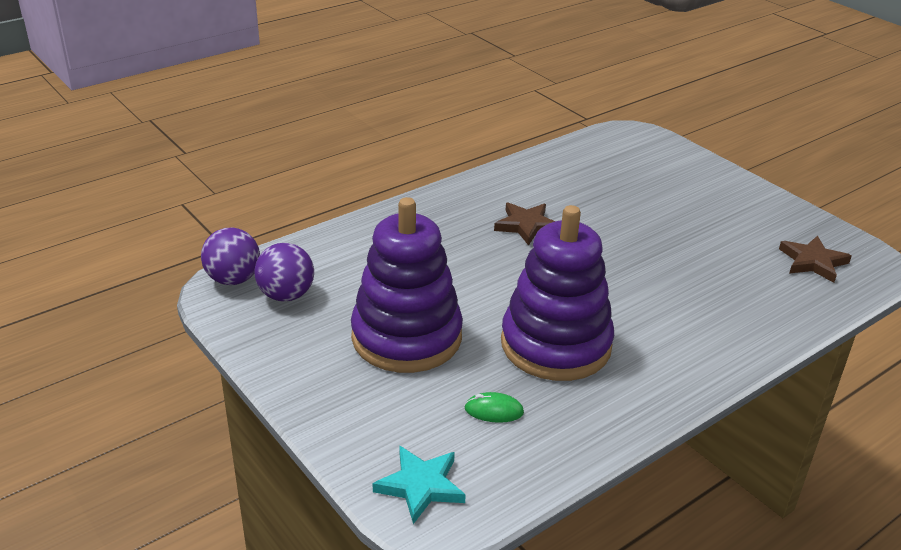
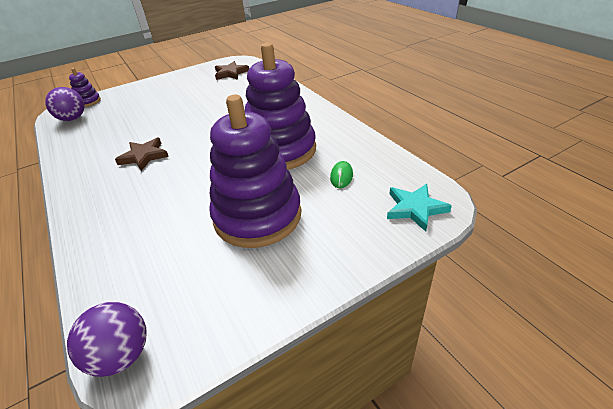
camera: 80 degrees left, 5 degrees up
purple ball [255,243,314,302] -> purple ball moved to [45,87,85,121]
none -> purple stacking toy [69,68,101,107]

